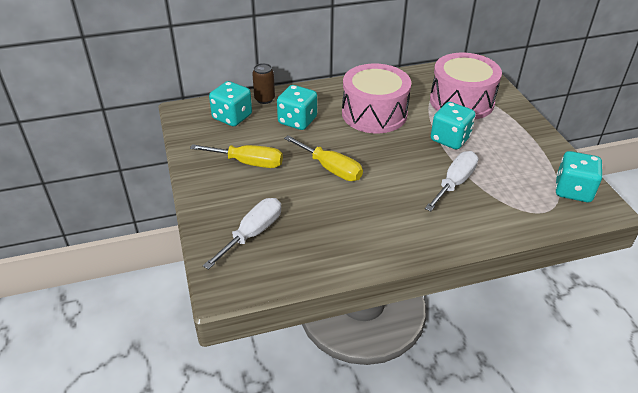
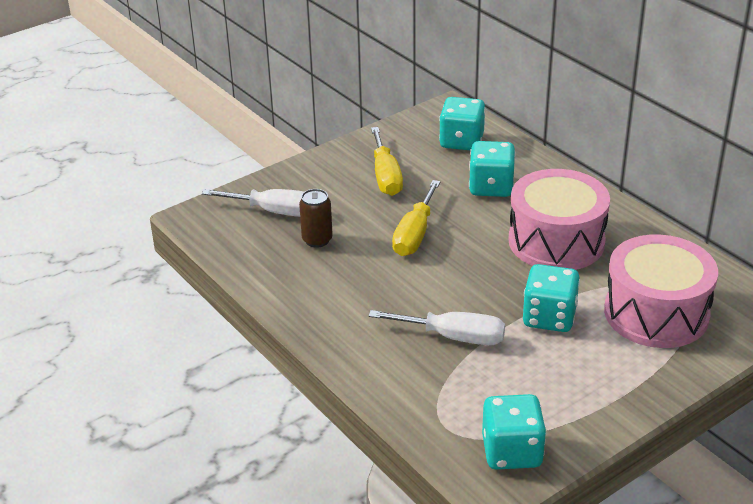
camera: 70 degrees right, 5 degrees down
brown can [252,63,275,104] -> brown can moved to [299,189,333,248]

